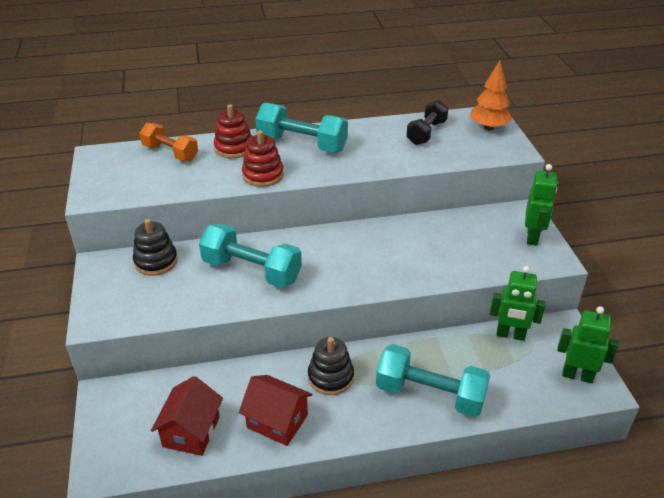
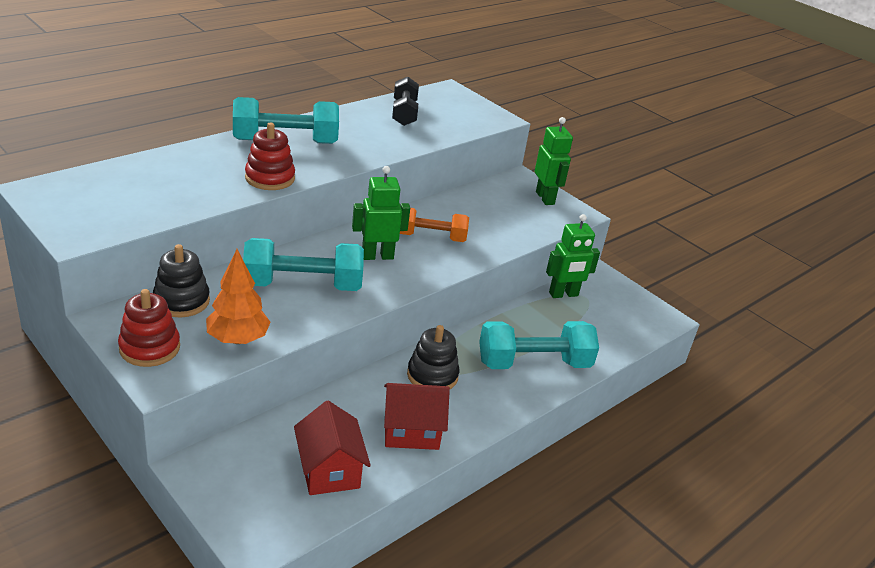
camera: 35 degrees left, 5 degrees down
orange dumbbell [140,123,198,161] -> orange dumbbell moved to [400,208,469,242]
red stacking toy [214,104,252,158] -> red stacking toy moved to [118,289,180,367]
orange tree [470,60,512,130] -> orange tree moved to [206,249,271,344]
green robot [557,306,619,383] -> green robot moved to [352,166,410,260]

